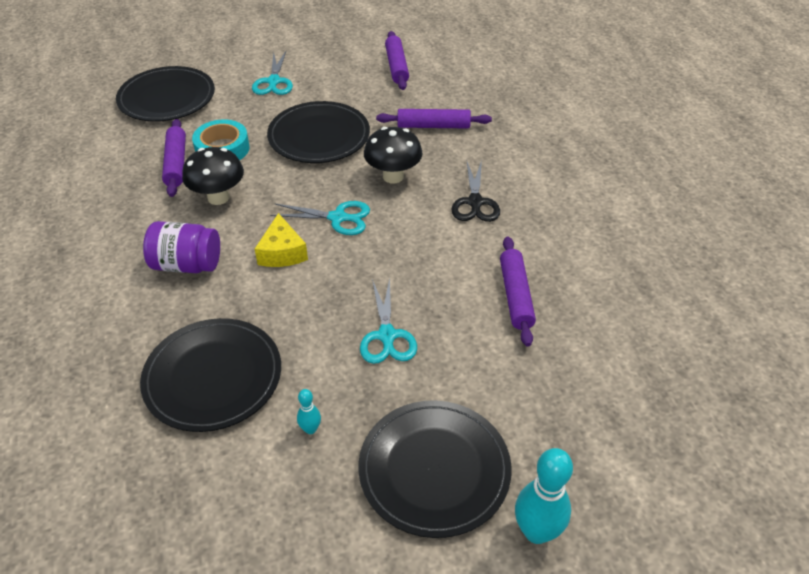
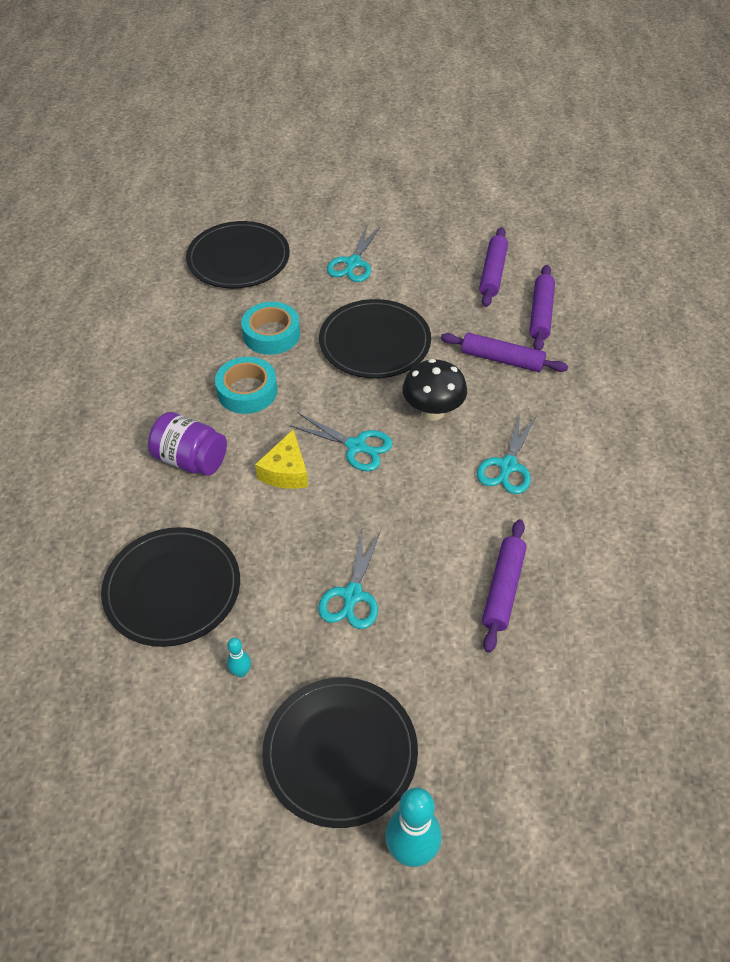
camera: 20 degrees right, 5 degrees up
purple rolling pin [162,119,186,197] -> purple rolling pin moved to [530,265,555,350]
black mushroom [182,147,244,205] -> turquoise tape [215,357,277,414]
black scissors [452,160,500,222] -> turquoise scissors [477,414,536,494]

